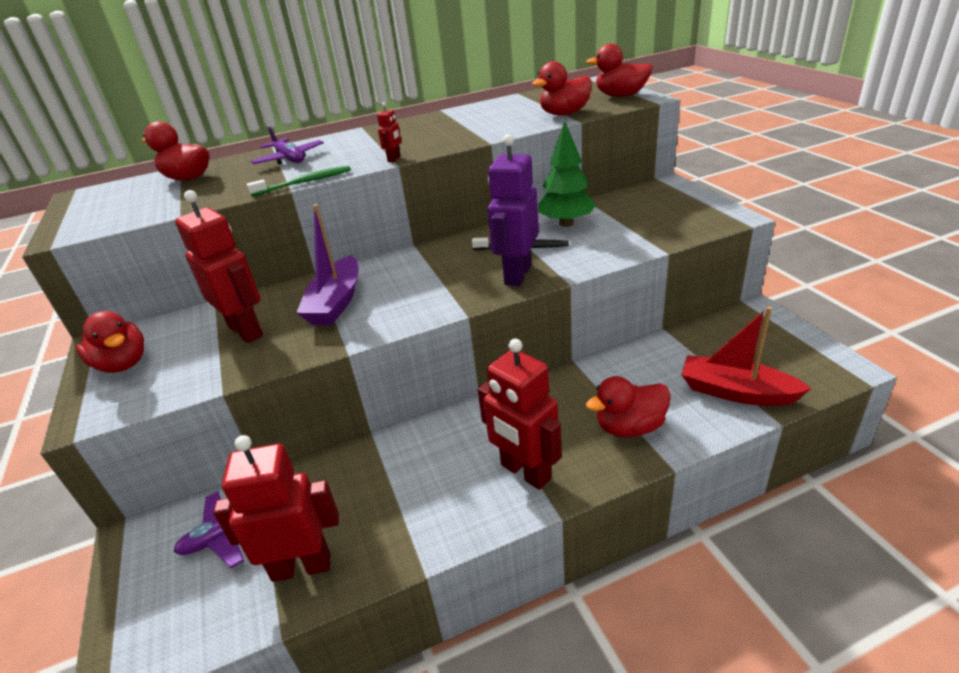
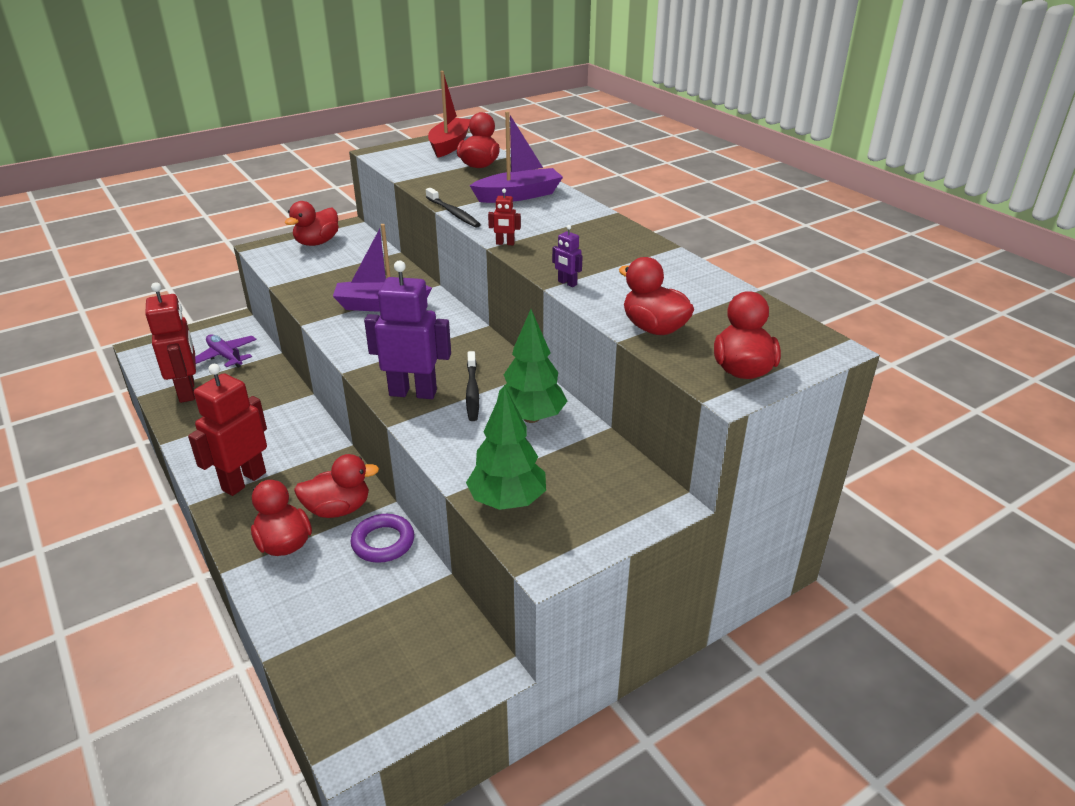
camera: 75 degrees right, 0 degrees up
red robot [175,190,263,343] -> none
green toothbrush [247,166,351,196] -> black toothbrush [426,188,481,228]
purple plane [251,126,324,165] -> purple boat [470,111,563,203]
red boat [681,306,812,406] -> red boat moved to [428,71,471,158]
none -> red duck [294,454,379,518]
none -> purple ring [351,514,414,563]
none -> green tree [466,385,546,510]
none -> purple robot [552,225,583,287]

